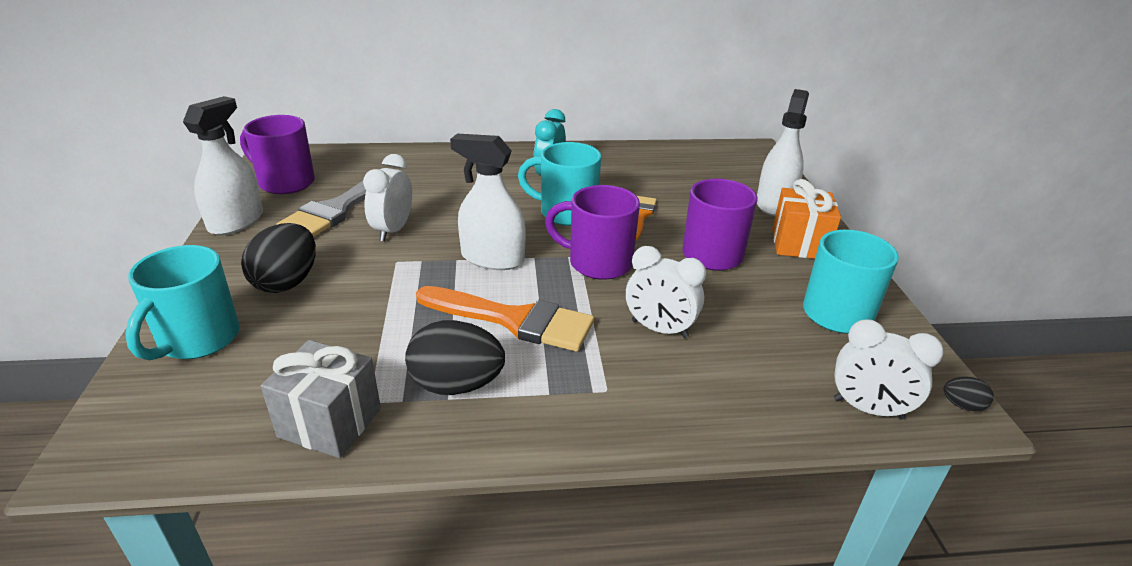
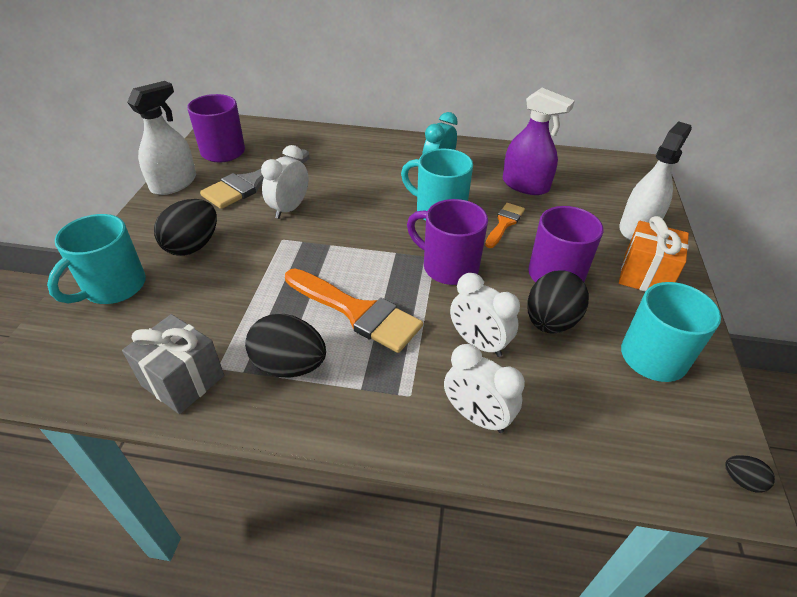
camera: 15 degrees right, 10 degrees up
white spray bottle [450,133,526,270] -> none
white clock [834,319,943,420] -> white clock moved to [444,344,525,433]
none -> purple spray bottle [503,88,575,195]
none -> black egg [527,271,589,334]

